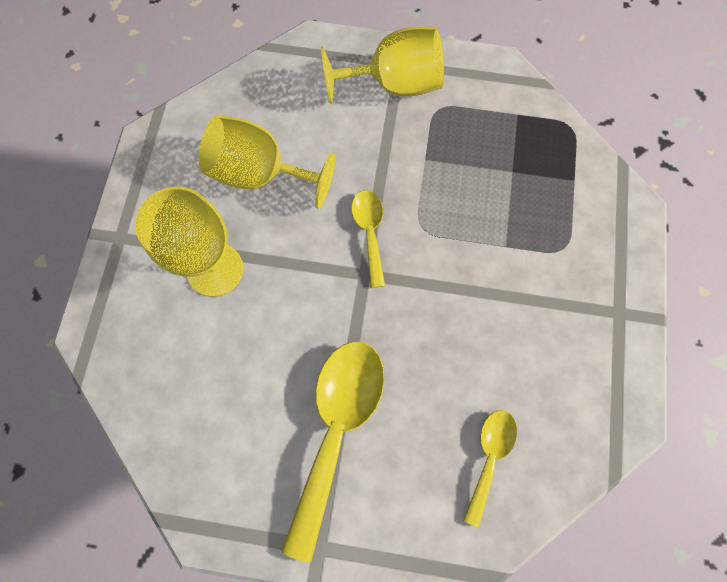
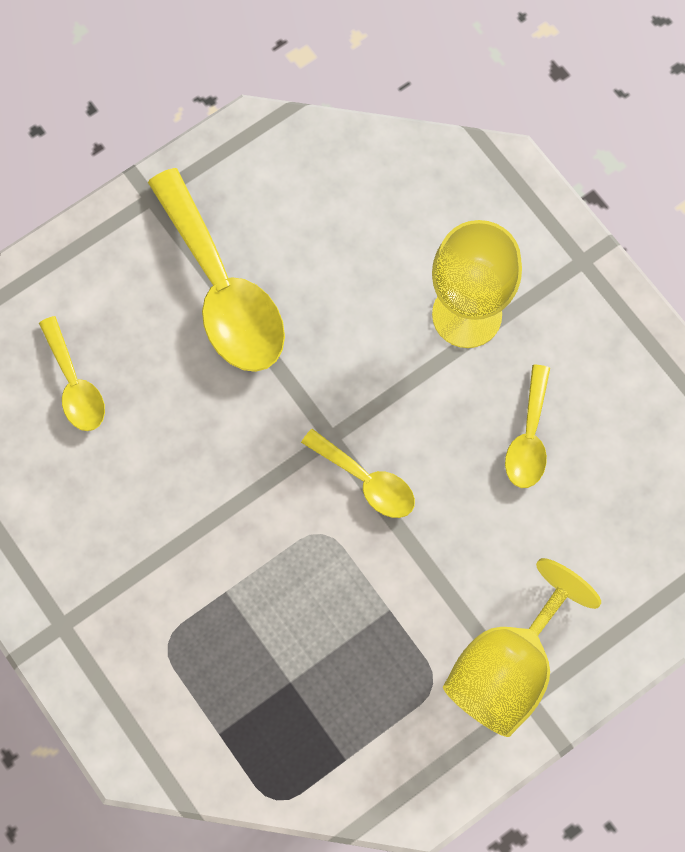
camera: 135 degrees right, 0 degrees up
yellow goblet [199,115,336,209] -> yellow spoon [505,364,550,488]

